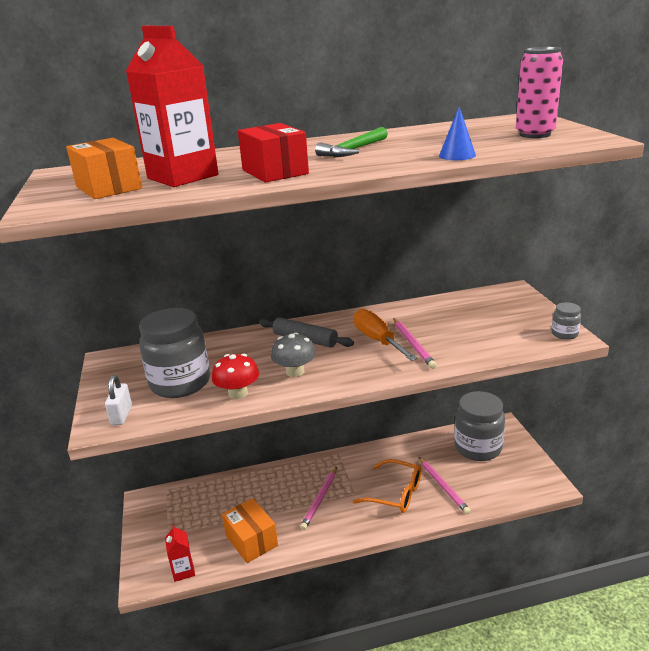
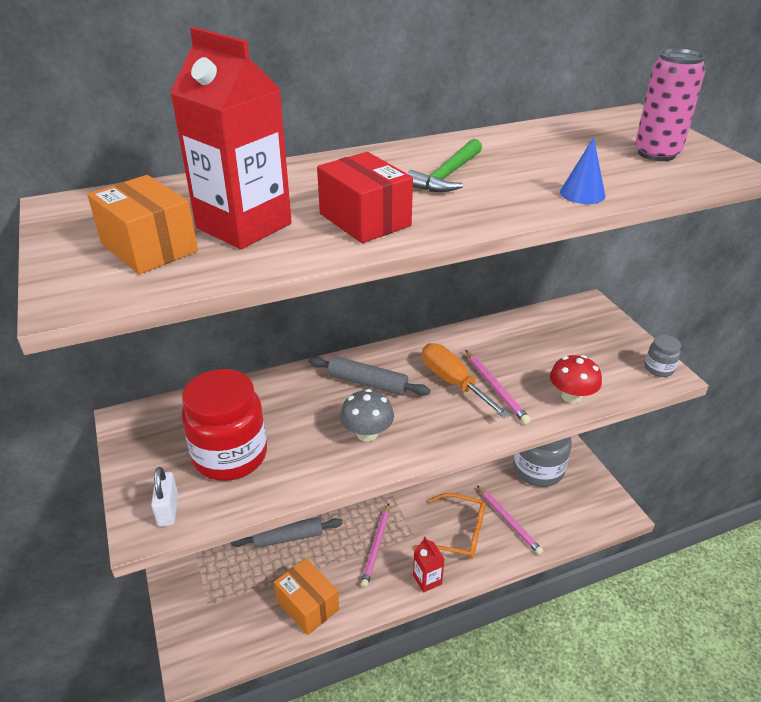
camera: 10 degrees left, 10 degrees up
grey jar [139,308,210,398] -> red jar [182,369,267,481]
red carton [165,524,195,582] -> red carton moved to [413,537,444,593]
red mushroom [212,354,259,399] -> red mushroom moved to [550,355,602,404]
none -> grey rolling pin [231,517,342,548]

